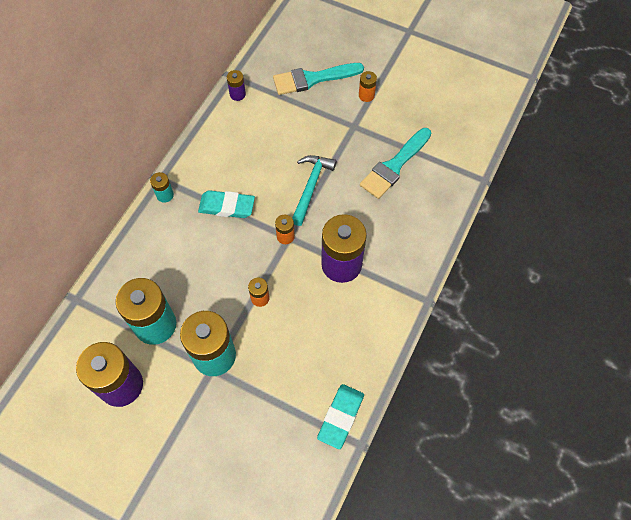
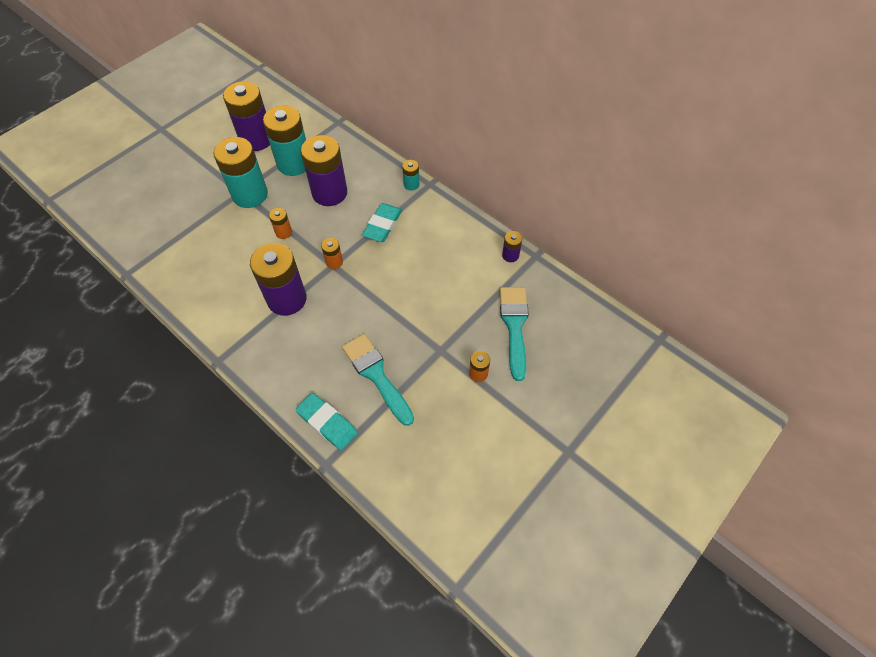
camera: 105 degrees right, 5 degrees down
turquoise hammer [292,155,336,226] -> none
turquoise eraser [317,384,364,449] -> turquoise eraser moved to [296,393,358,450]
none -> purple battery [301,135,347,206]

